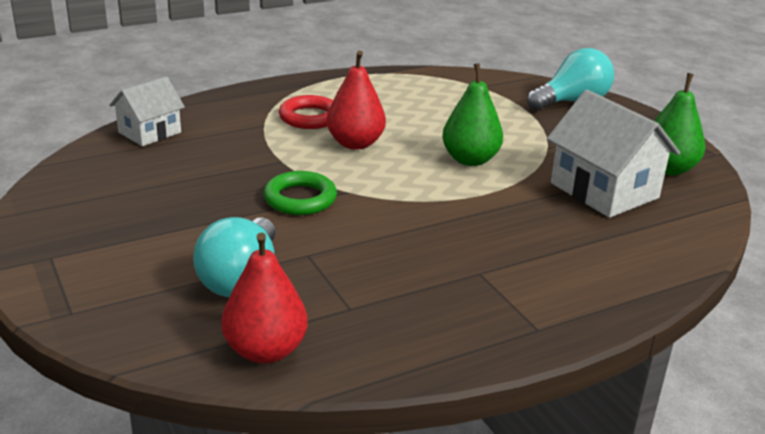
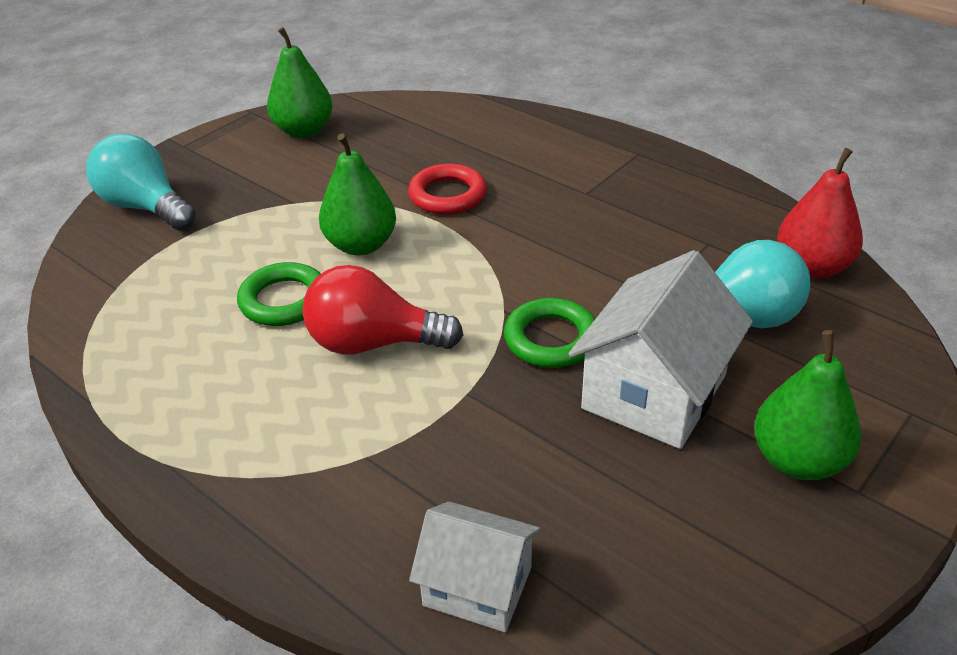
camera: 110 degrees left, 10 degrees up
red ring [279,95,333,129] -> red ring moved to [408,164,487,215]
red pear [327,51,386,150] -> red light bulb [302,265,463,355]
white house [547,90,680,218] -> white house moved to [568,250,753,449]
none -> green ring [237,262,321,326]
none -> green pear [754,330,861,480]

